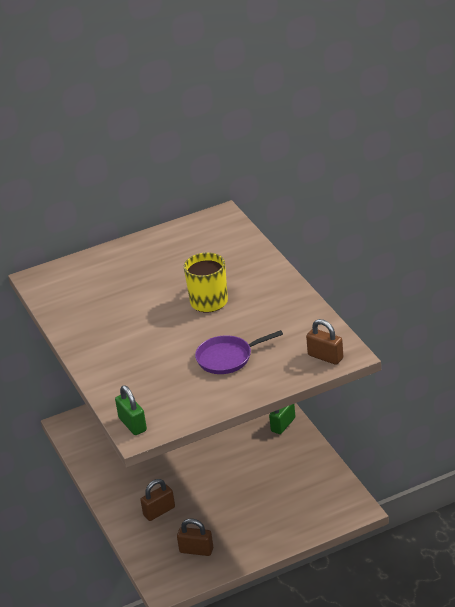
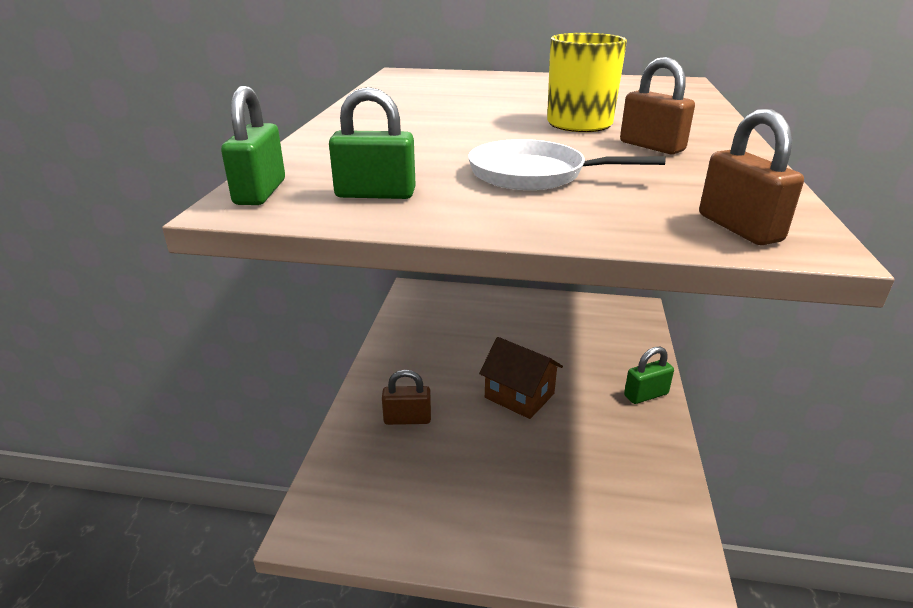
camera: 30 degrees right, 5 degrees down
brown padlock [177,519,213,556] -> brown padlock moved to [620,57,695,155]
purple pan [195,330,283,374] -> white pan [468,139,665,190]
none -> green padlock [329,87,416,199]
none -> brown house [479,337,563,419]

